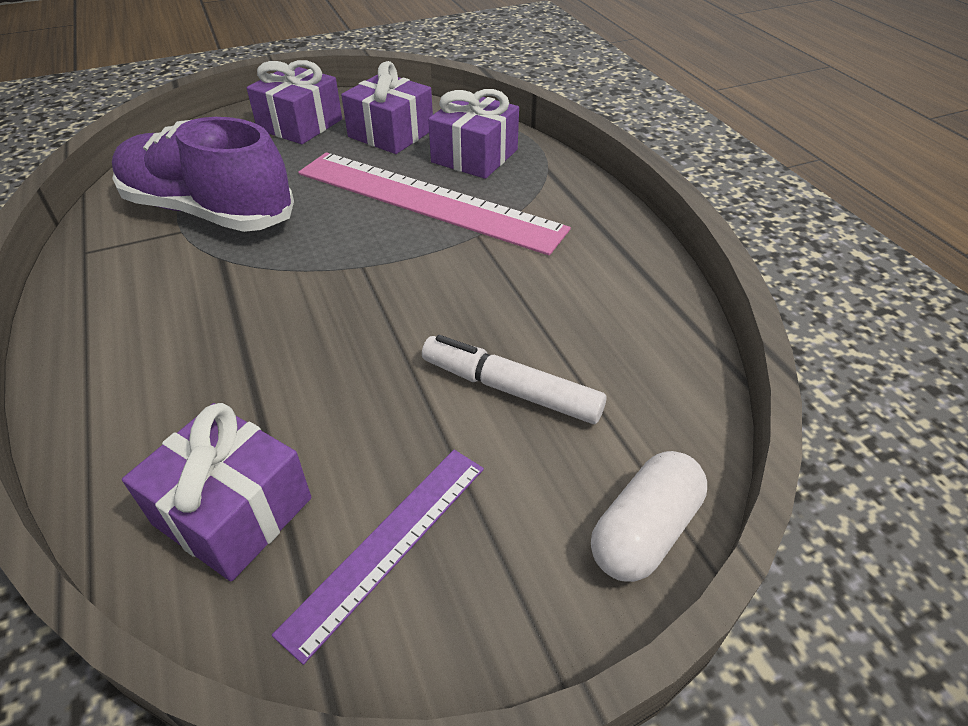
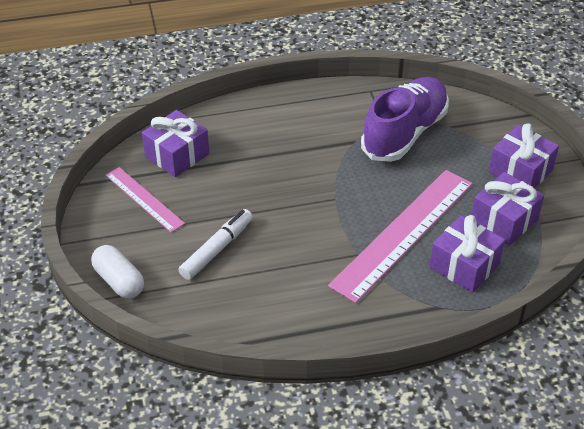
camera: 100 degrees right, 0 degrees up
purple ruler [272,450,484,665] -> pink ruler [106,167,185,232]

